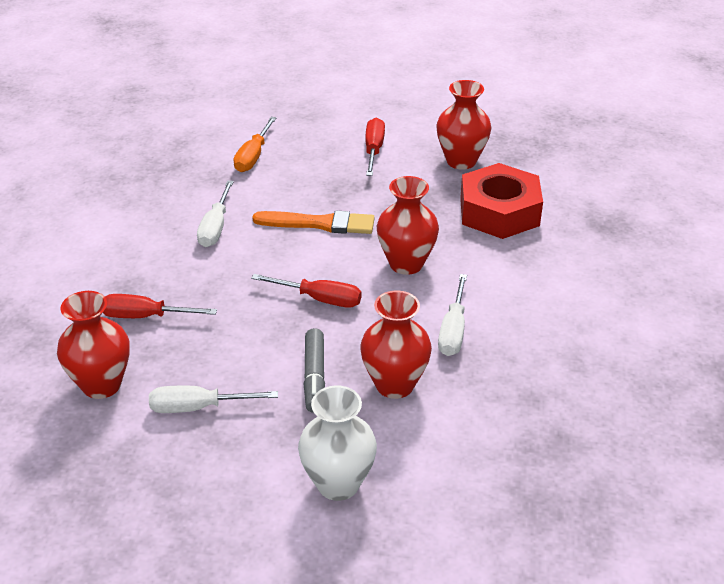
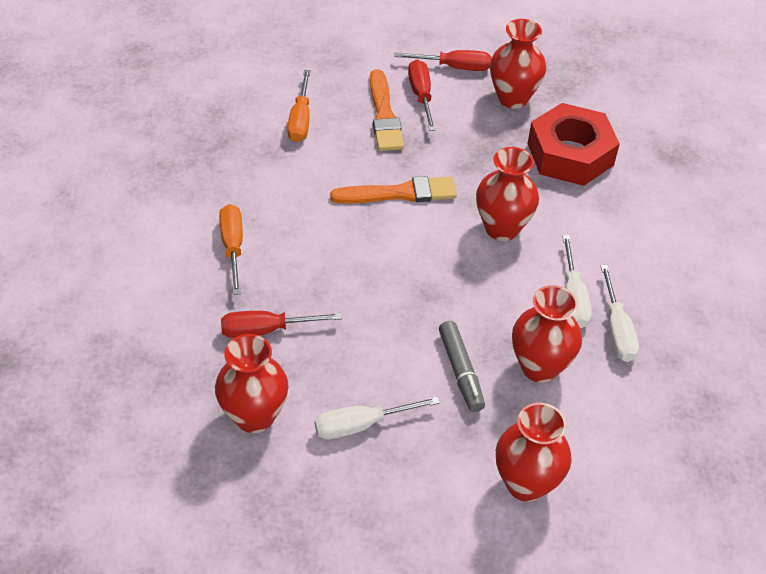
camera: 15 degrees left, 10 degrees up
white screwdriver [197,180,234,247] -> white screwdriver moved to [600,265,639,362]
red screwdriver [251,274,362,308] -> red screwdriver moved to [394,50,492,71]
white vase [298,385,377,501] -> red vase [496,402,572,502]
none -> orange screwdriver [219,204,243,295]
none -> orange brush [370,69,404,151]

